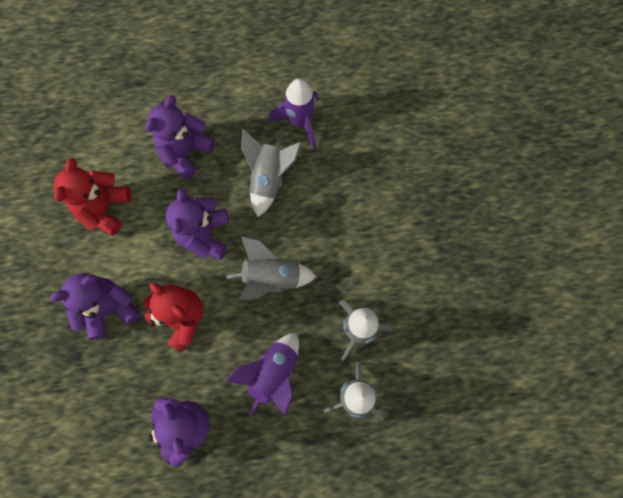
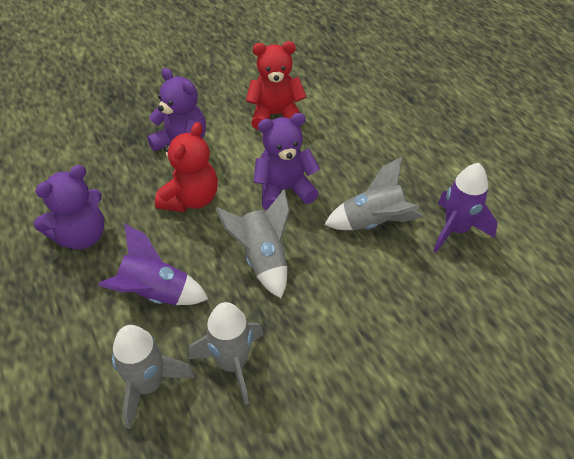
camera: 70 degrees right, 25 degrees down
purple teddy bear [145,95,215,179] -> none

